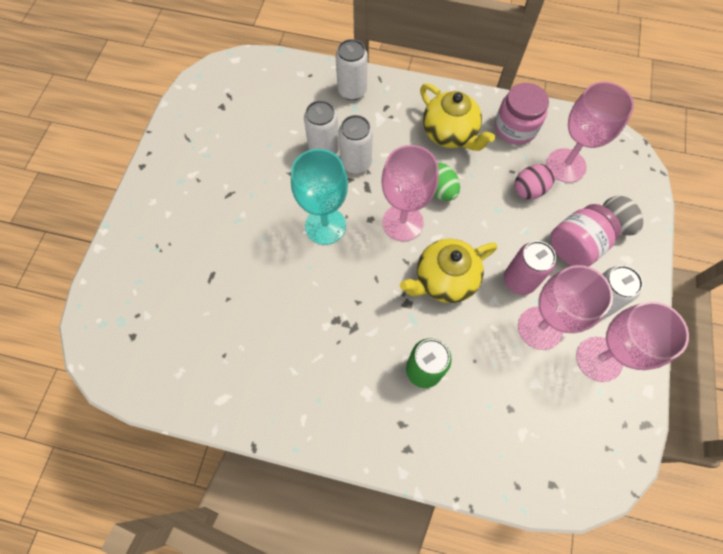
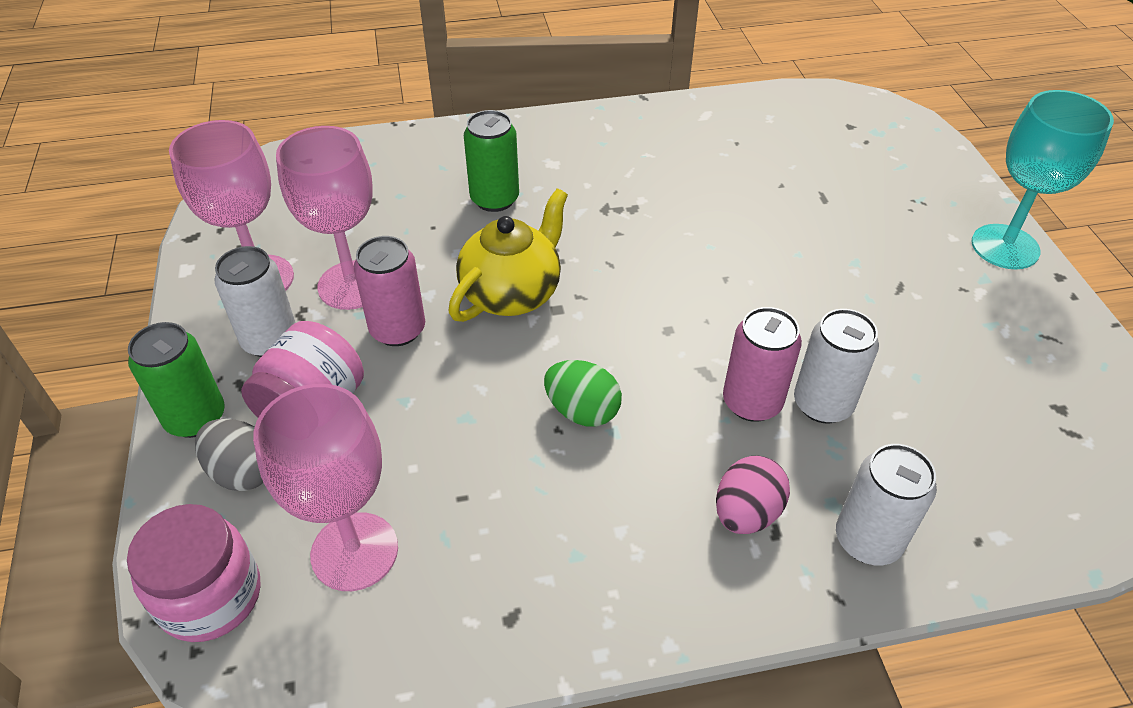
camera: 155 degrees right, 20 degrees down
turquoise goblet [291,149,348,245] -> turquoise goblet moved to [972,90,1114,269]
white can [339,115,373,174] -> pink can [723,307,802,422]
pink goblet [381,145,439,241] -> none
yellow teapot [420,83,495,151] -> none
pink jar [495,83,549,145] -> pink jar moved to [127,504,261,642]
pink egg [514,164,556,200] -> pink egg moved to [716,455,790,534]
none -> green can [128,322,225,438]

